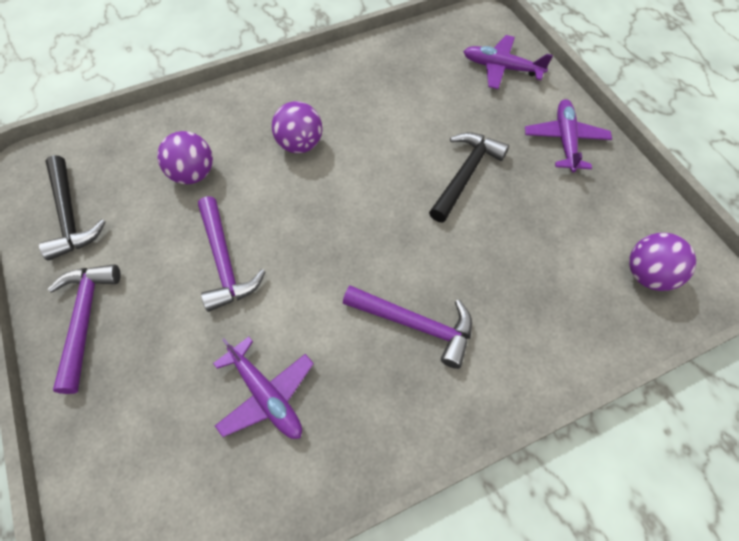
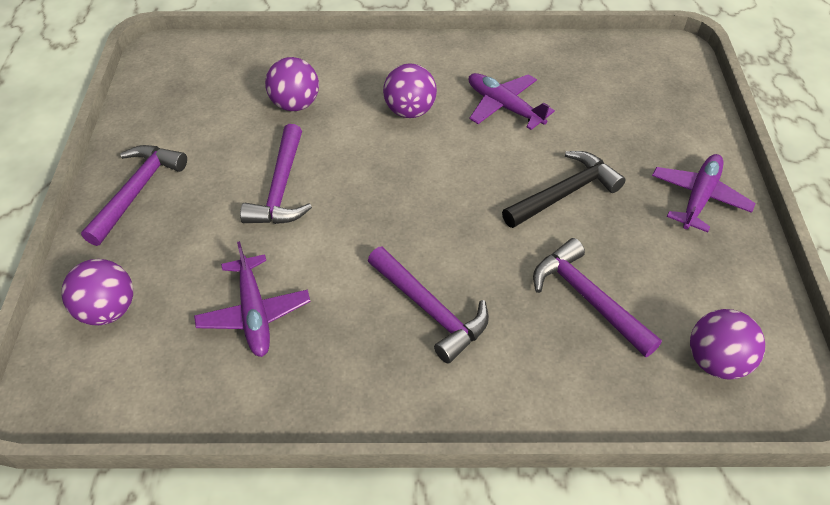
camera: 25 degrees right, 10 degrees down
black hammer [39,155,106,261] -> none
purple plane [463,35,553,89] -> purple plane moved to [469,73,555,130]
none -> purple ball [61,259,133,325]
none -> purple hammer [533,238,662,357]

